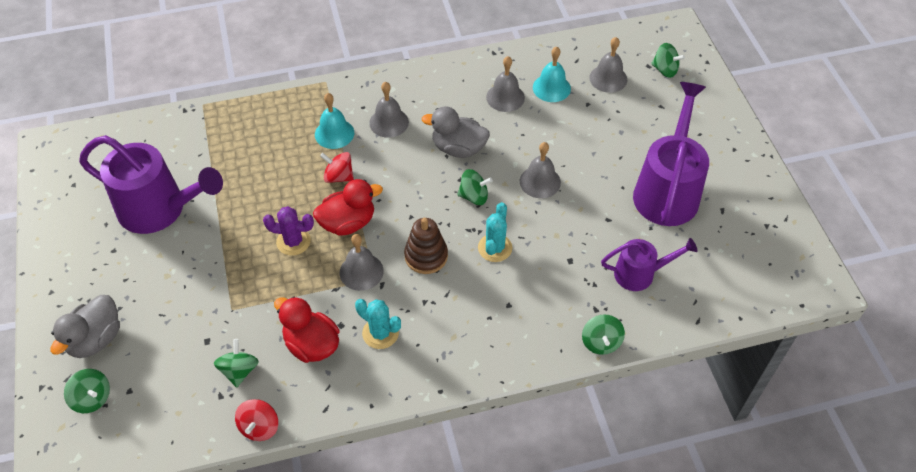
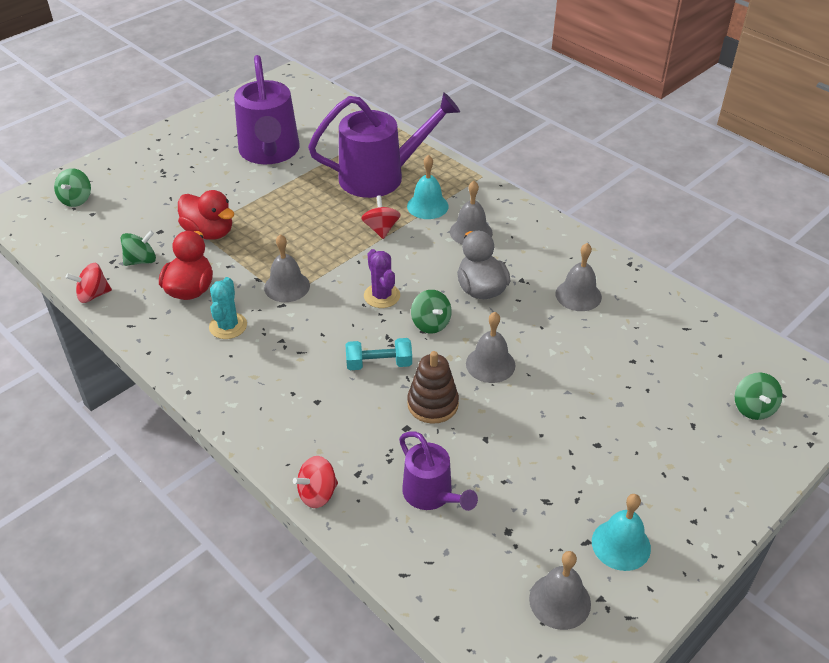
camera: 60 degrees right, 10 degrees down
grey duck [50,295,120,358] -> none
purple cactus [263,206,314,255] -> purple cactus moved to [364,249,400,308]
red duck [313,179,383,236] -> red duck moved to [178,190,234,240]
brown stacking toy [404,218,448,274] -> brown stacking toy moved to [407,351,459,424]
turquoise cactus [478,202,512,262] -> turquoise dumbbell [346,338,412,370]
turquoise bell [533,47,571,102] -> turquoise bell moved to [592,494,651,571]
green spinning top [582,314,625,355] -> red spinning top [293,456,338,508]
grey bell [589,37,627,93] -> grey bell moved to [529,551,591,630]
purple watering can [633,82,709,226] -> purple watering can moved to [308,92,460,198]

